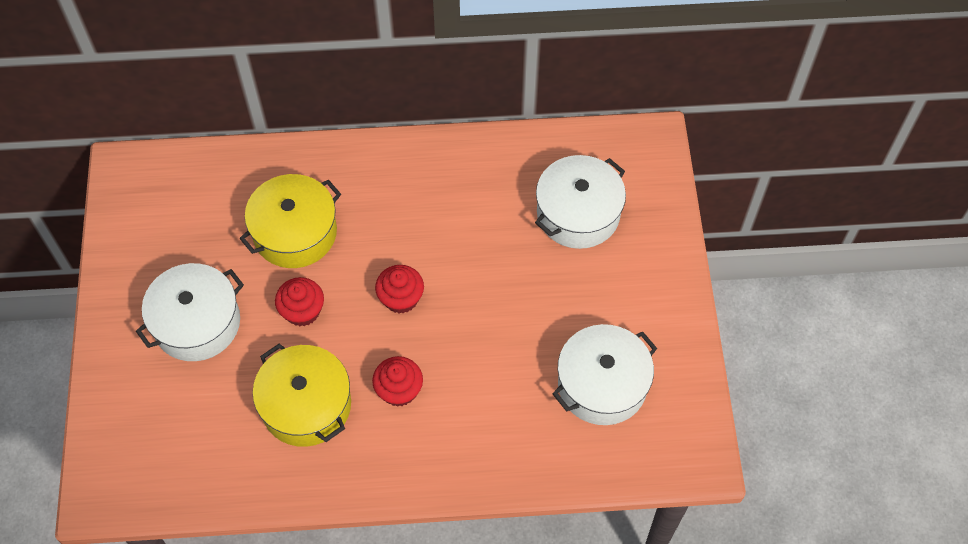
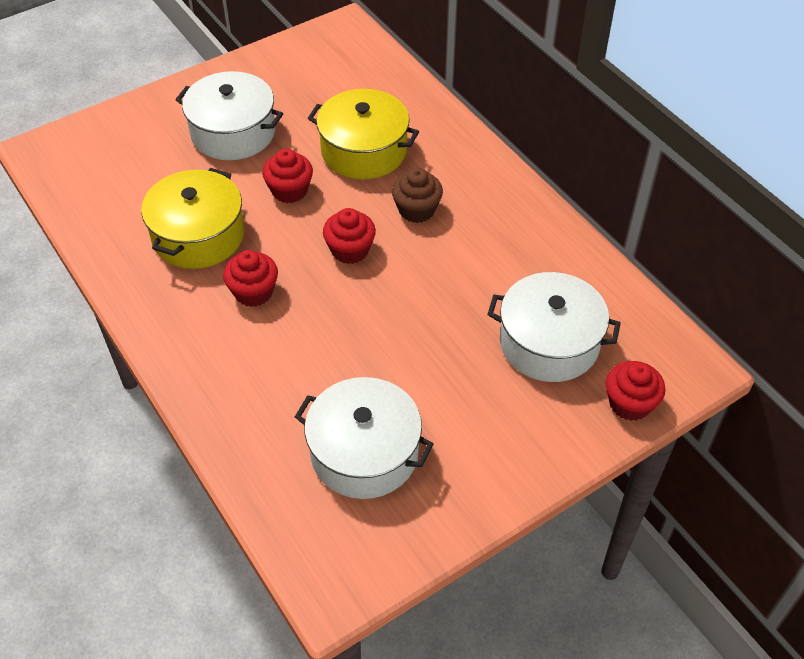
camera: 60 degrees right, 10 degrees down
none -> brown cupcake [392,168,443,223]
none -> red cupcake [605,361,665,421]

